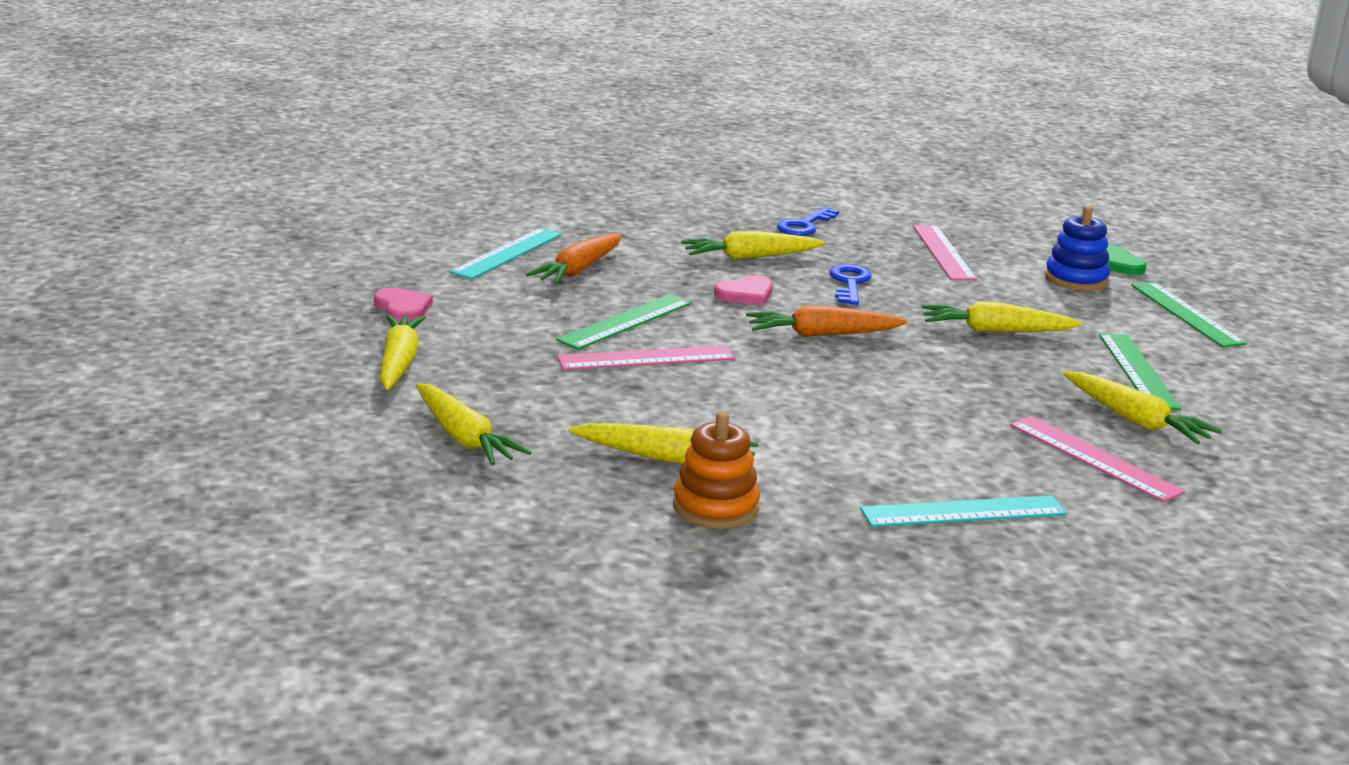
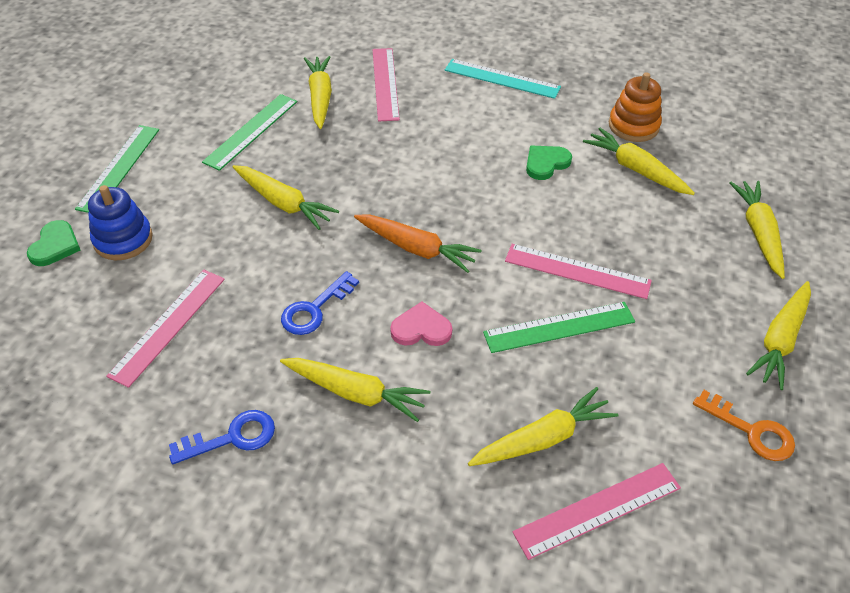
camera: 145 degrees left, 25 degrees up
pink heart [374,288,433,322] -> orange key [693,390,795,461]
turquoise ruler [449,228,562,279] -> pink ruler [513,463,681,560]
orange carrot [526,233,622,284] -> yellow carrot [468,387,618,466]
none -> green heart [526,146,572,180]

